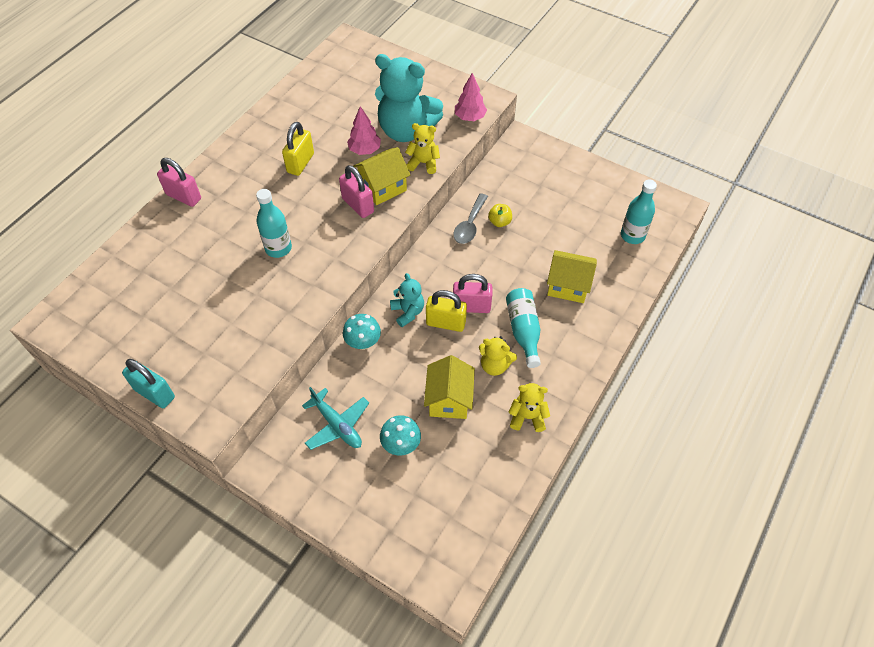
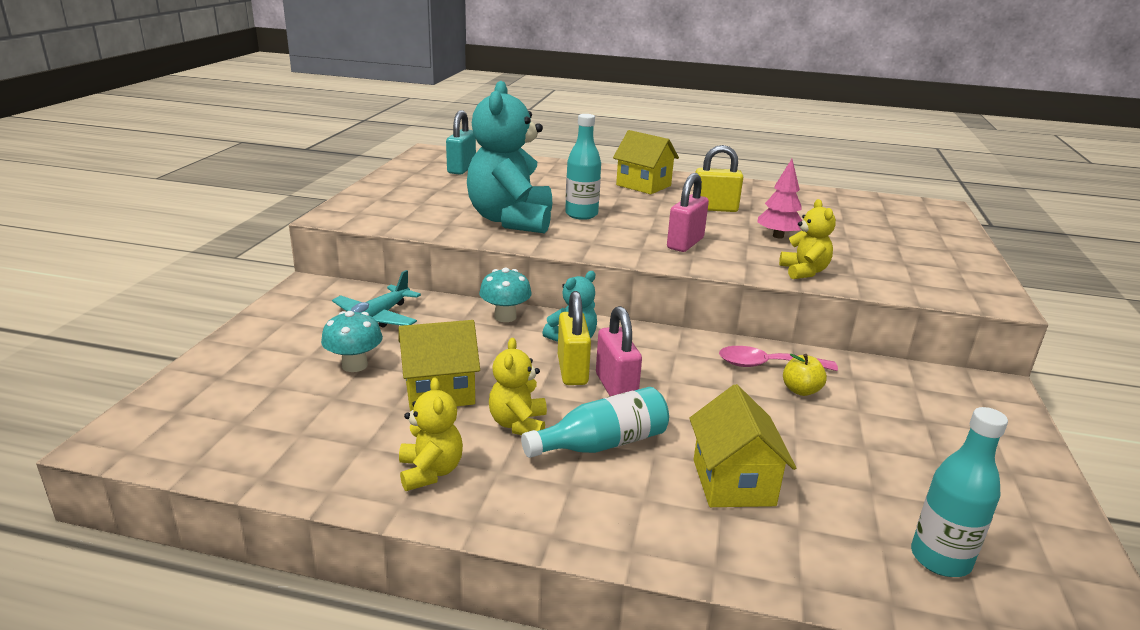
camera: 70 degrees right, 30 degrees down
turquoise padlock [122,359,175,408] -> turquoise padlock moved to [446,110,476,175]
pink padlock [157,158,201,207] -> none
yellow house [353,147,410,205] -> yellow house moved to [613,130,679,194]
turquoise teddy bear [375,54,443,142] -> turquoise teddy bear moved to [467,81,552,233]
grey spoon [453,193,488,244] -> pink spoon [719,346,838,371]
pink tree [455,73,487,121] -> none

